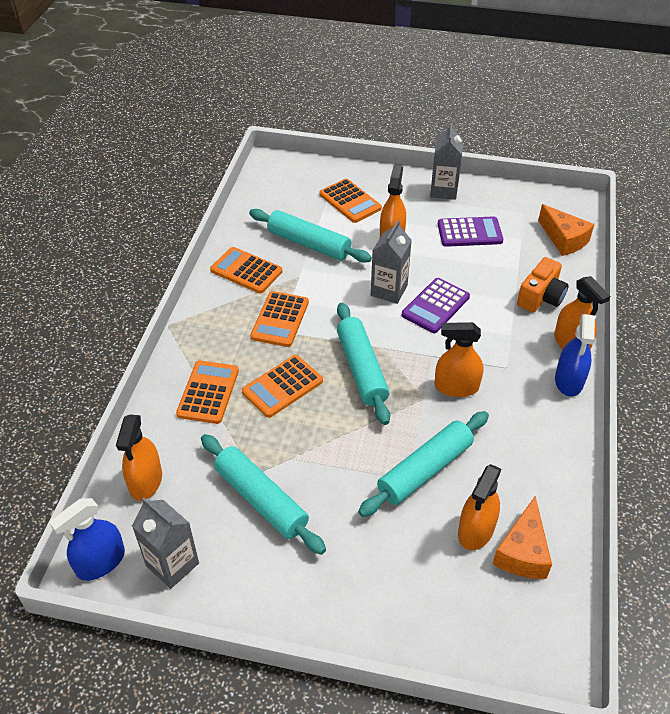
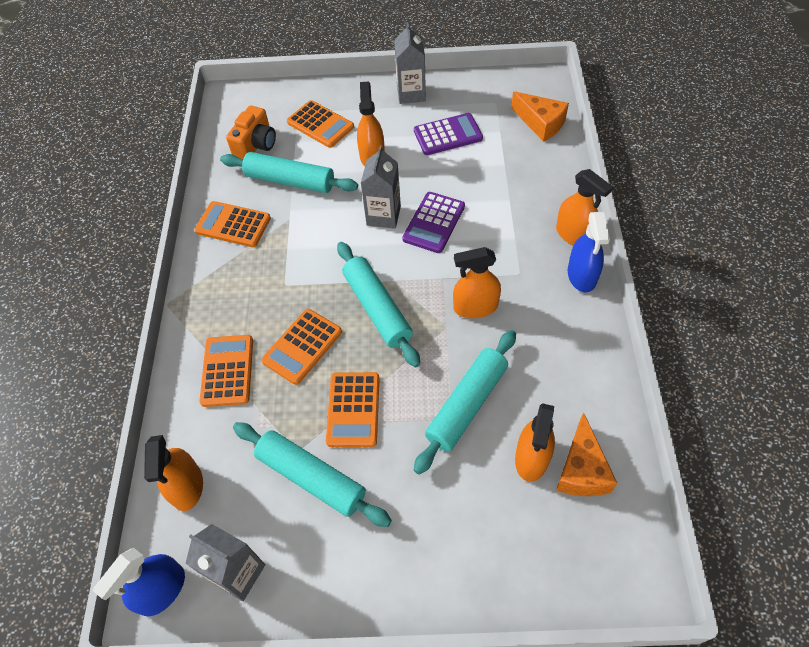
camera: 10 degrees left, 10 degrees up
orange calculator [250,291,309,347] -> orange calculator moved to [326,372,379,447]
orange camera [517,257,568,312] -> orange camera moved to [226,105,276,159]

